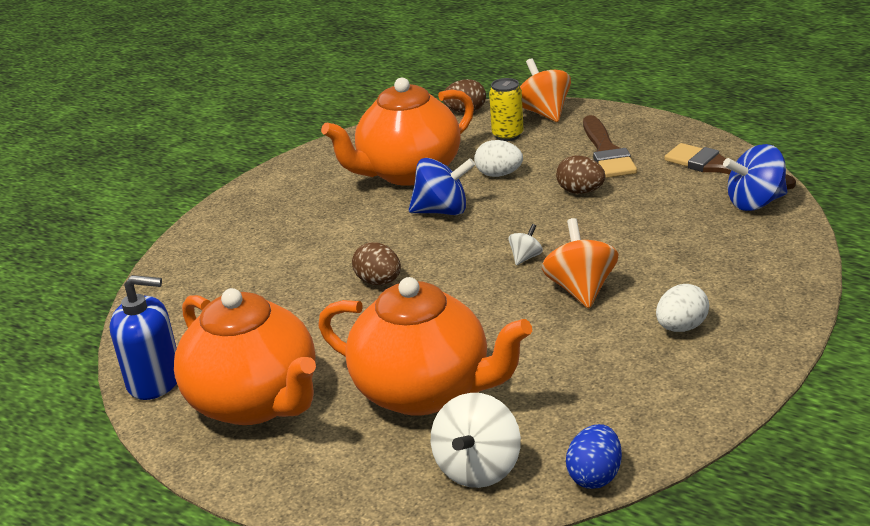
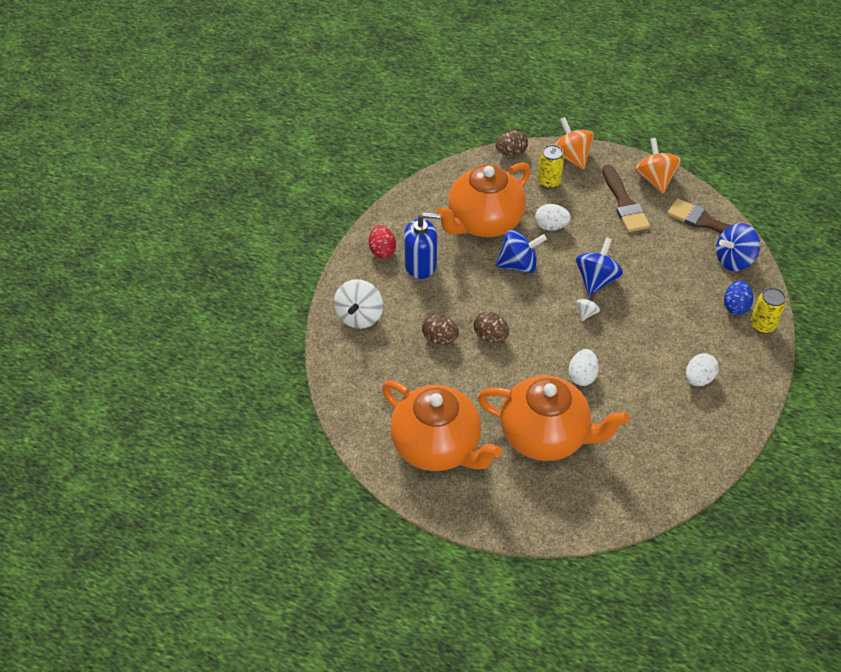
camera: 10 degrees left, 20 degrees up
blue soap dispenser [110,275,177,400] -> blue soap dispenser moved to [404,212,441,279]
white spinning top [431,393,521,488] -> white spinning top moved to [334,279,383,329]
orange spinning top [542,218,618,308] -> orange spinning top moved to [635,138,681,194]
brown egg [556,155,606,194] -> brown egg moved to [422,314,459,344]
blue egg [566,424,622,489] -> blue egg moved to [724,280,753,315]
none -> red egg [369,225,396,259]
none -> white egg [569,349,599,386]
none -> blue spinning top [576,237,623,296]
none -> yellow can [750,287,786,334]

